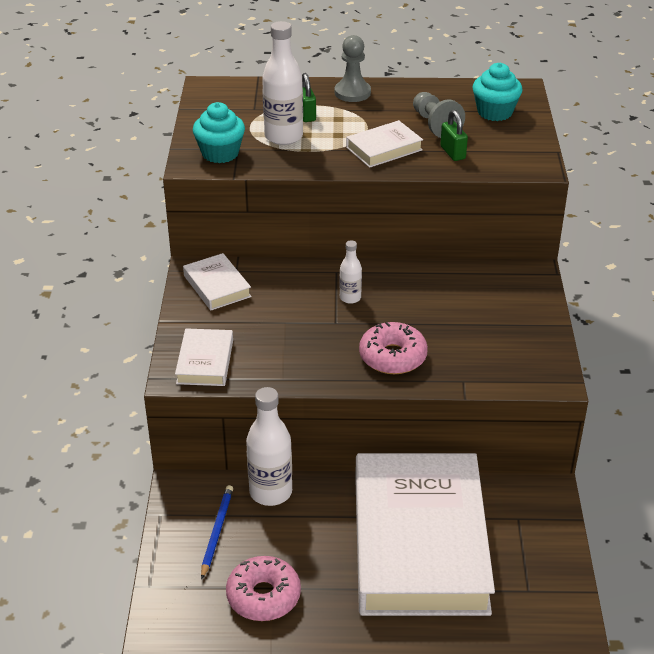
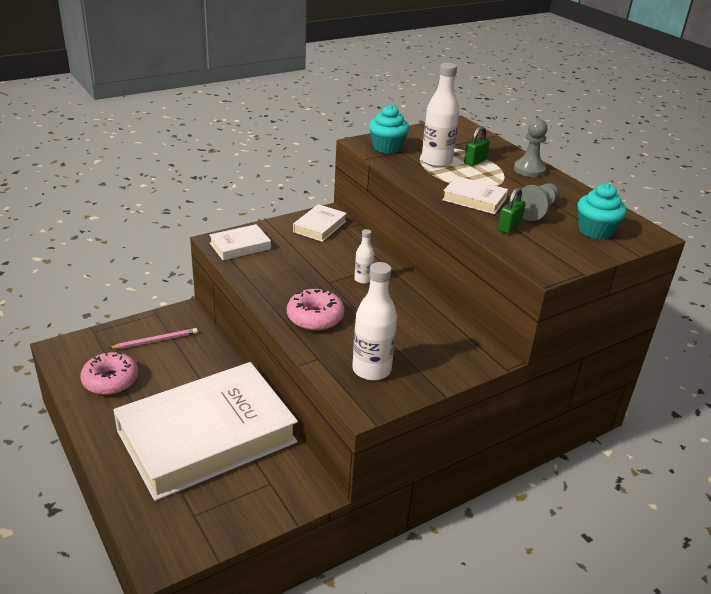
camera: 55 degrees right, 5 degrees down
blue pencil [201,485,233,580] -> pink pencil [108,328,198,349]
white bottle [246,387,292,506] -> white bottle moved to [352,262,397,381]

